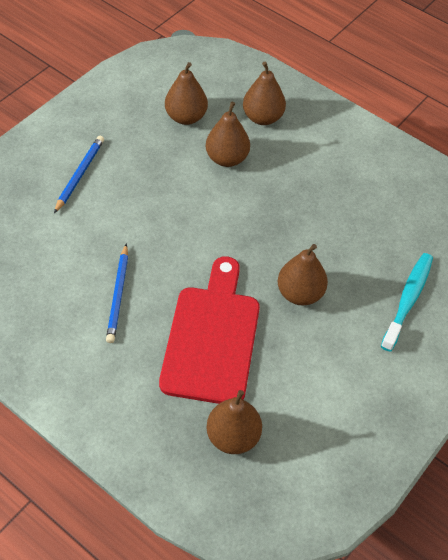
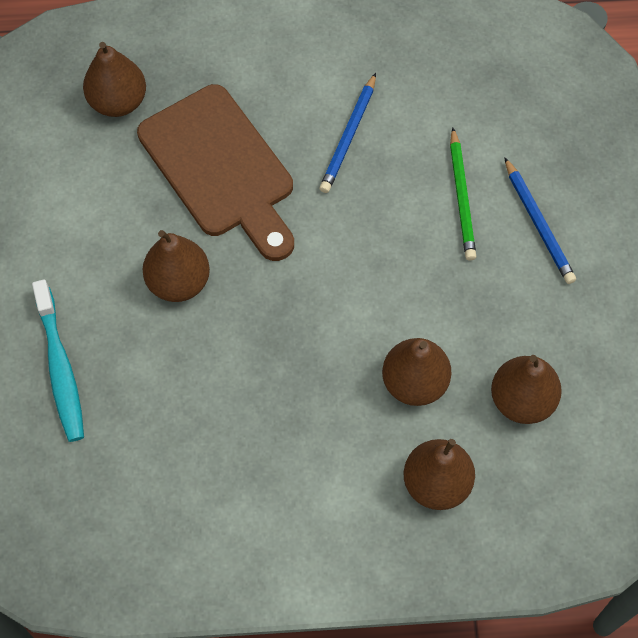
camera: 140 degrees right, 10 degrees up
blue pencil [106,243,128,343] -> blue pencil turned 120 degrees counterclockwise [319,73,376,193]
red cutting board [159,256,260,404] -> brown cutting board [137,84,294,261]
none -> green pencil [450,128,477,261]

